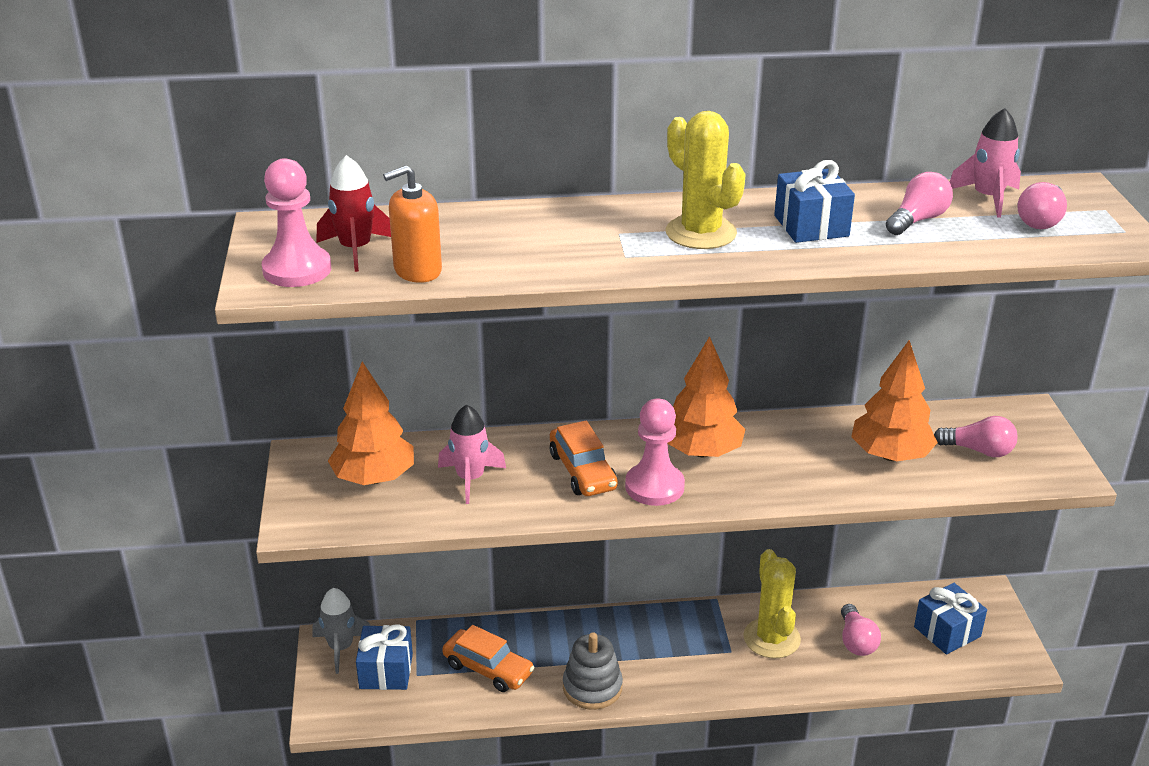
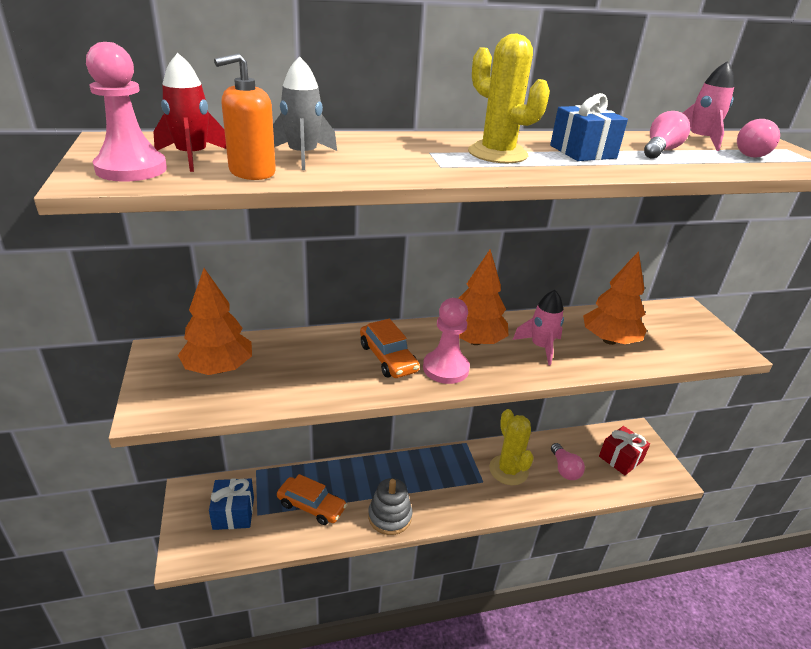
camera: 10 degrees left, 0 degrees up
grey rocket [312,588,370,674] -> grey rocket moved to [273,56,337,170]
pink rocket [438,405,506,504] -> pink rocket moved to [513,290,564,365]
blue gift [914,583,987,654] -> red gift [599,426,650,475]
pink light bulb [934,416,1018,457] -> none

